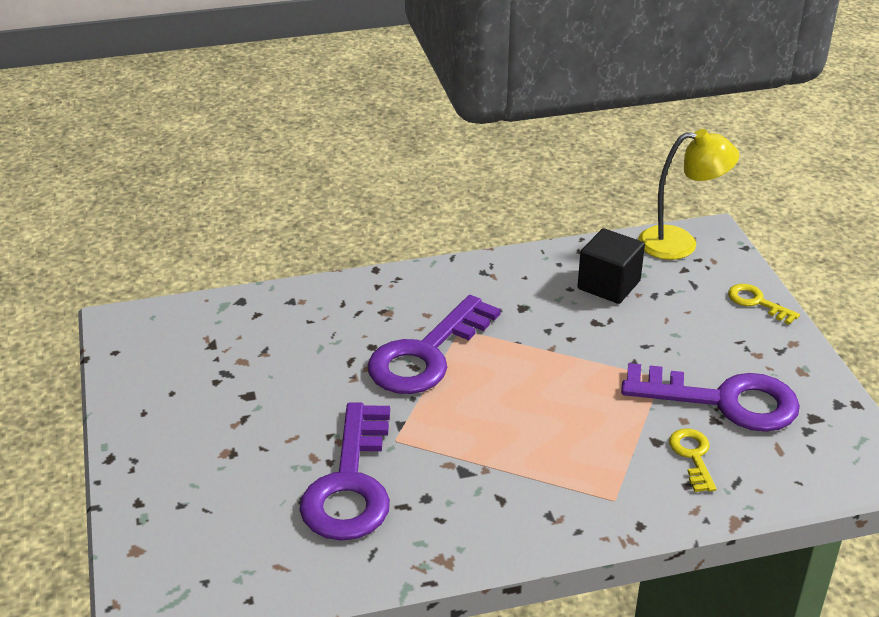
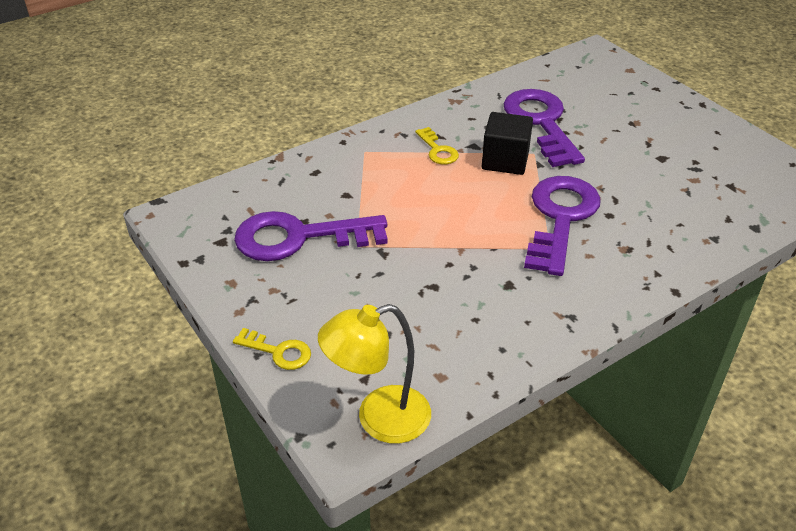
camera: 160 degrees right, 5 degrees up
black cube [577,228,645,304] -> black cube moved to [482,112,533,175]
yellow key [669,429,716,492] -> yellow key moved to [415,127,459,164]

